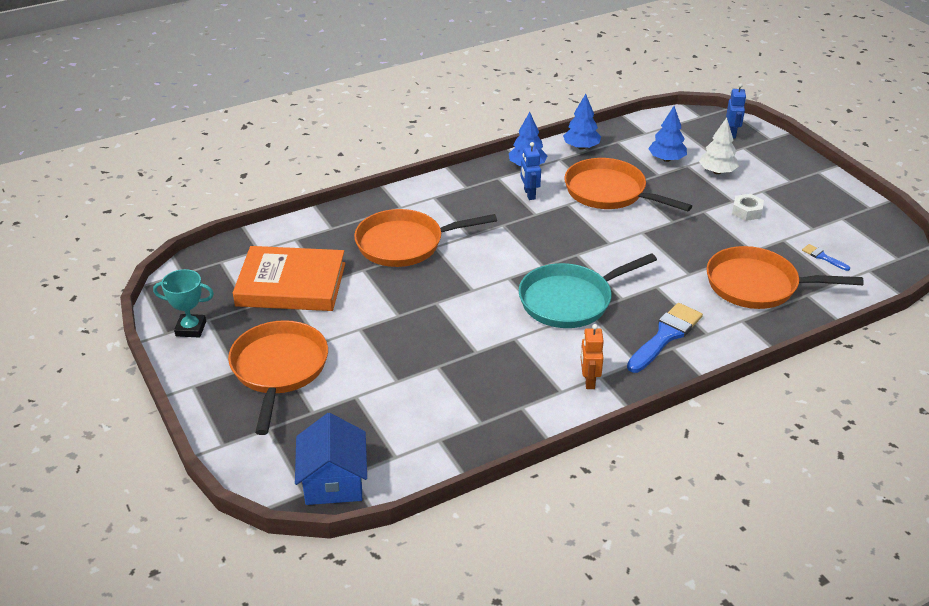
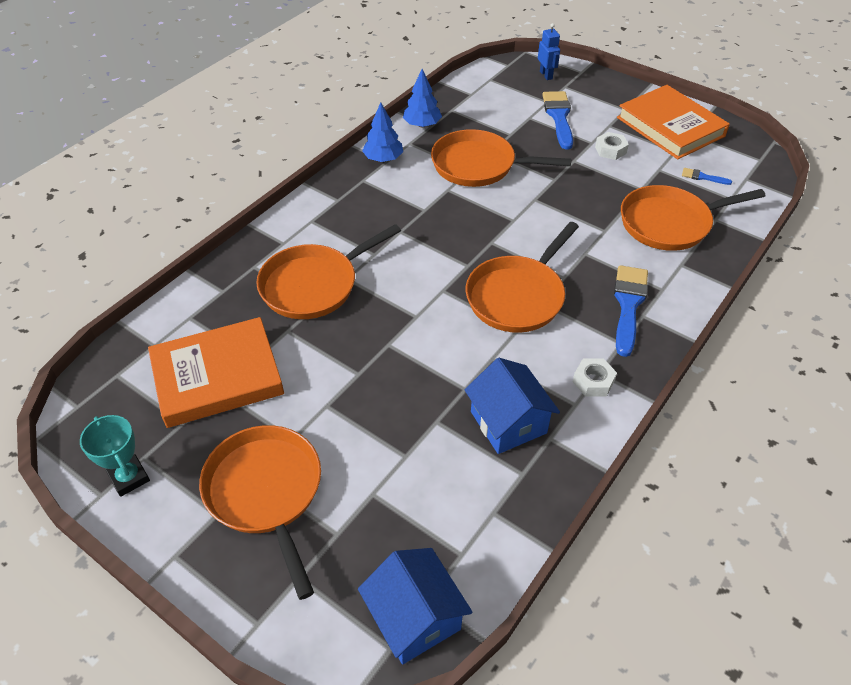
camera: 25 degrees left, 10 degrees up
turquoise trophy [153,269,214,338] -> turquoise trophy turned 75 degrees clockwise [80,415,150,497]
turquoise pan [519,253,657,328] -> orange pan [466,222,579,333]
blue robot [521,142,541,200] -> none
orange robot [581,324,604,389] -> white nut [573,359,617,397]
blue tree [648,106,687,162] -> none
white tree [699,118,739,174] -> blue brush [542,91,573,150]
none -> blue house [465,358,560,454]
none -> orange book [617,85,730,159]

